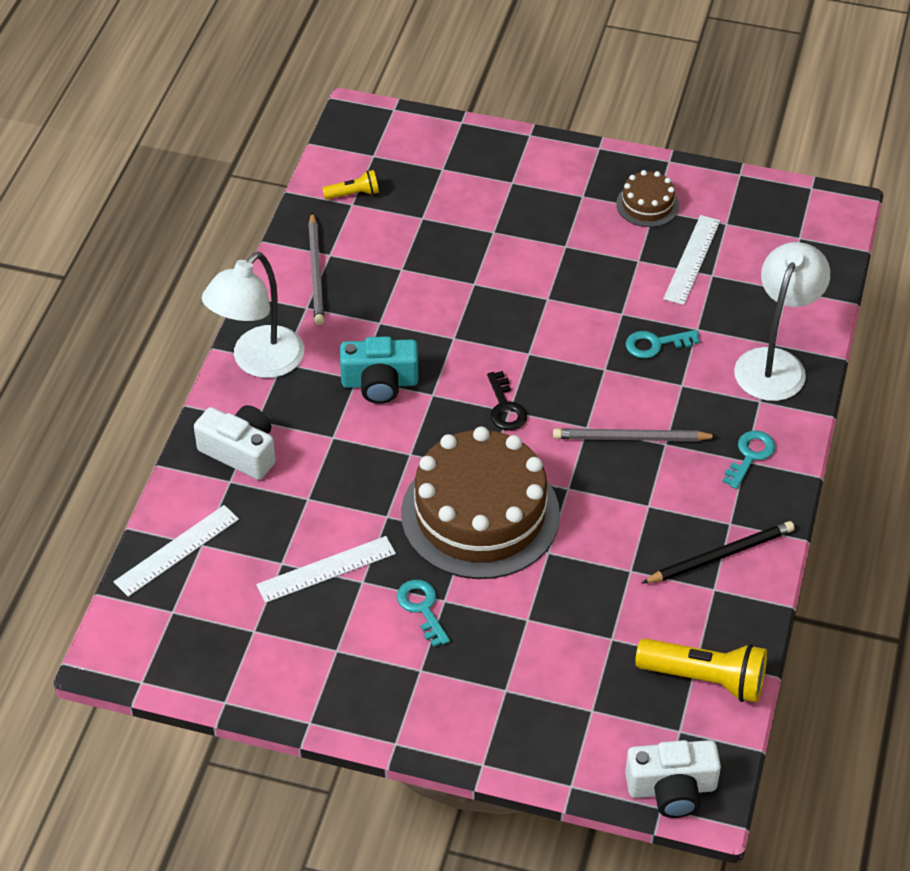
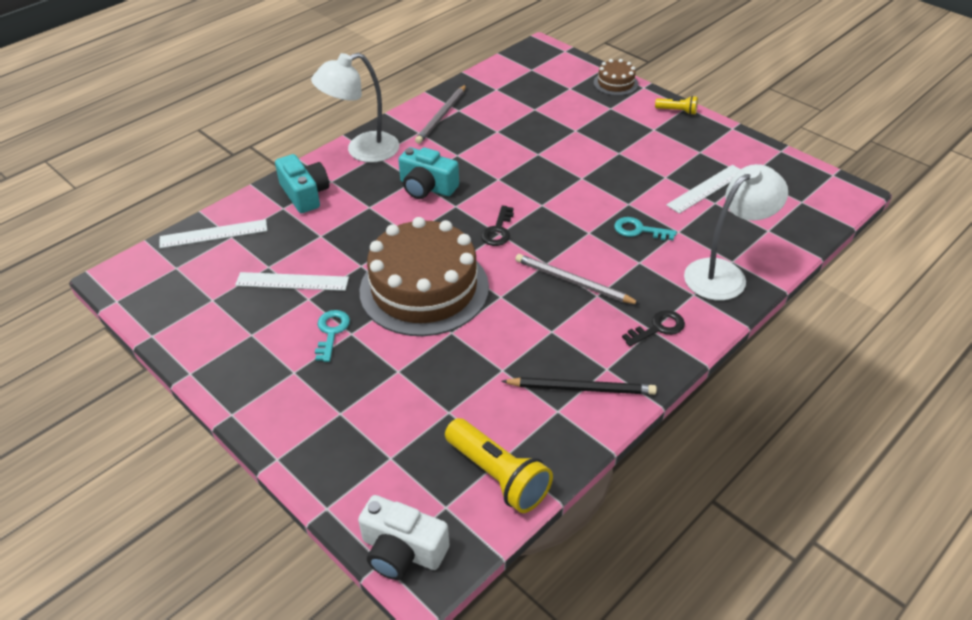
camera: 30 degrees right, 5 degrees down
white camera [194,405,276,480] -> turquoise camera [275,154,329,213]
yellow flashlight [322,170,379,200] -> yellow flashlight moved to [655,96,698,115]
brown cake [616,170,679,227] -> brown cake moved to [594,59,638,96]
turquoise key [723,431,775,489] -> black key [622,310,685,347]

